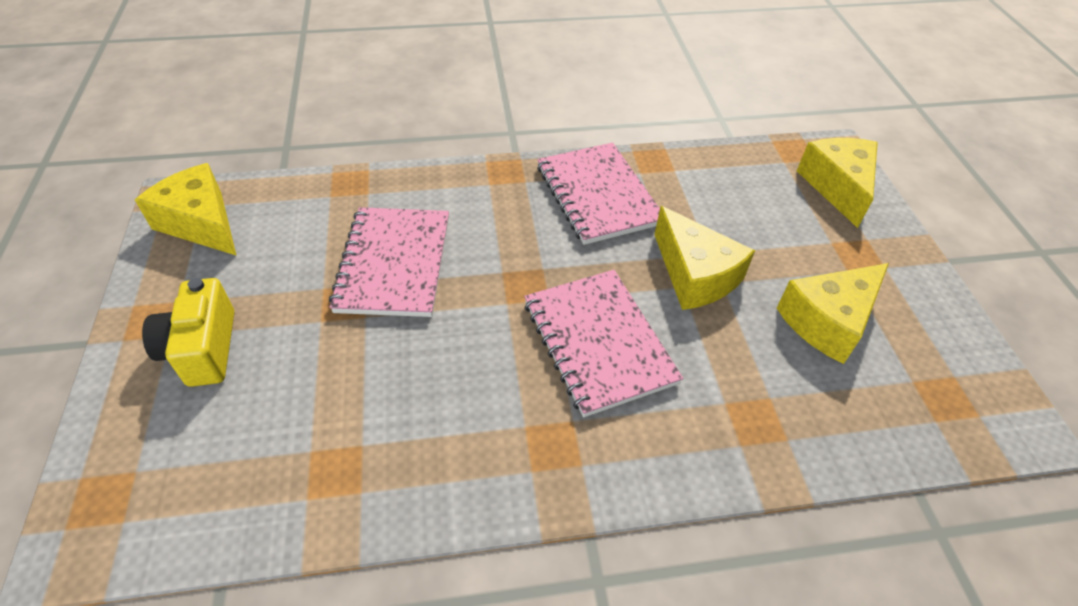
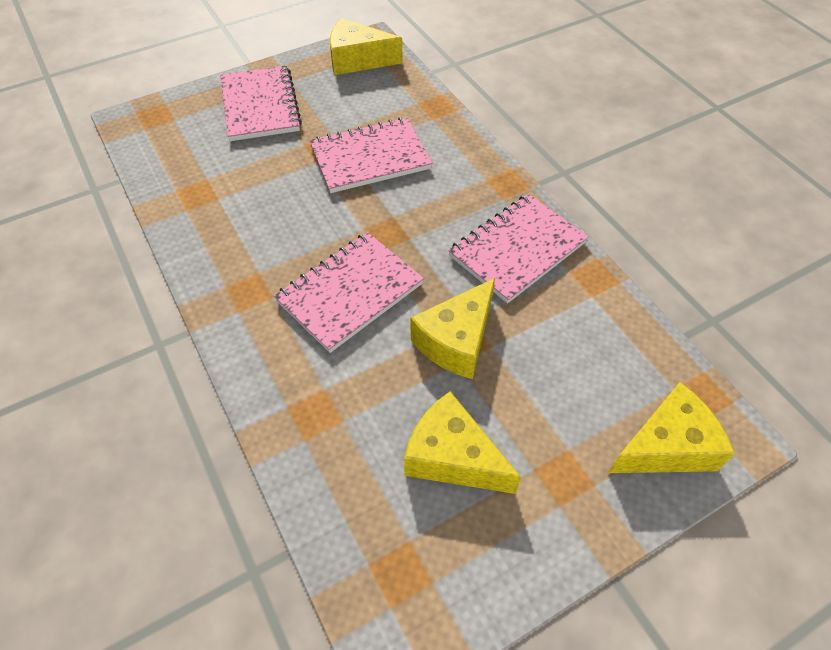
camera: 70 degrees right, 5 degrees up
yellow cheese [135,163,237,256] -> yellow cheese turned 105 degrees counterclockwise [330,18,403,75]
yellow camera [142,278,234,387] -> pink notebook [220,66,302,141]

